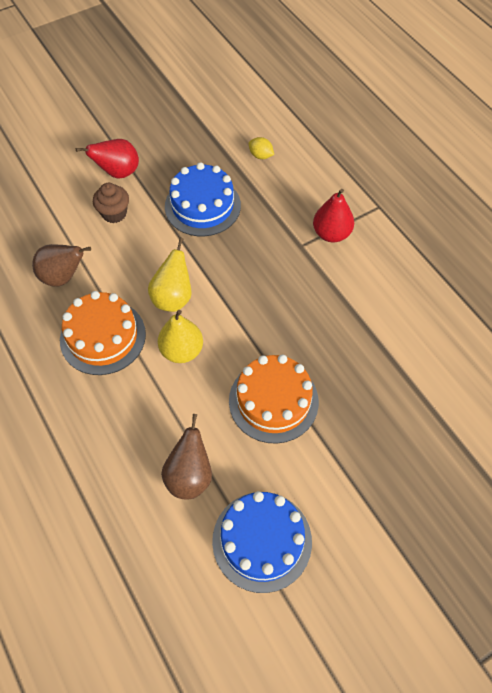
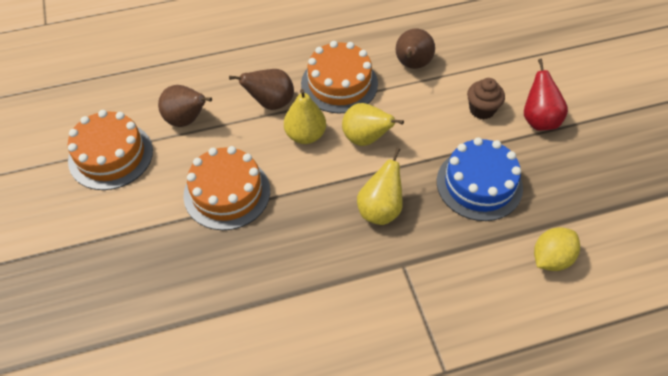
camera: 105 degrees right, 5 degrees down
blue cake [212,491,312,593] -> orange cake [68,110,153,190]
yellow lemon [249,137,274,159] -> yellow lemon [534,227,580,271], size x1.53
red pear [313,189,354,242] -> none
none -> brown pear [229,69,294,110]
none -> yellow pear [357,148,403,225]

